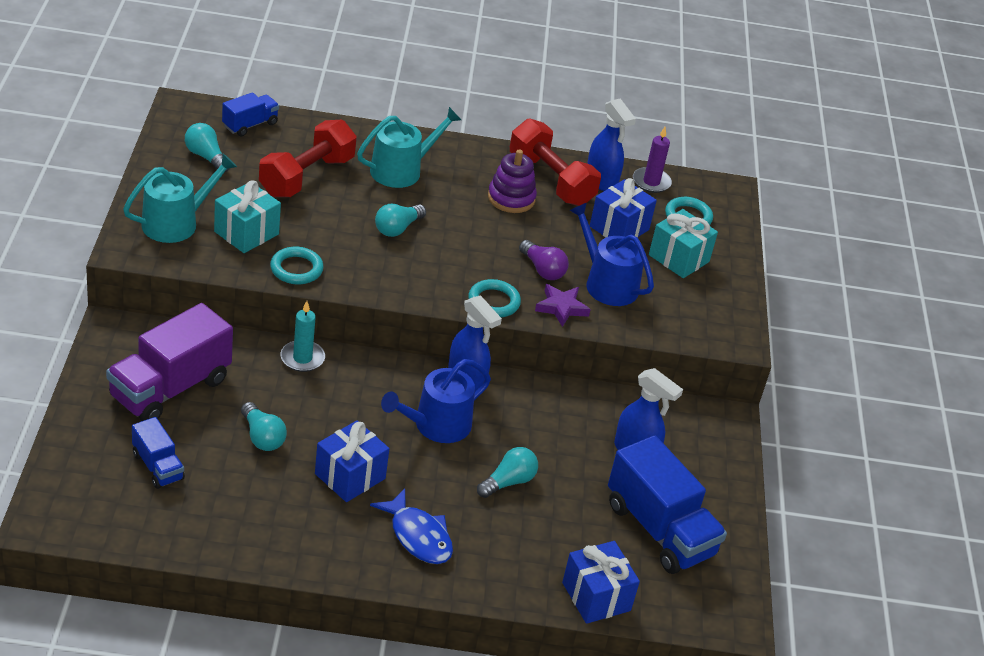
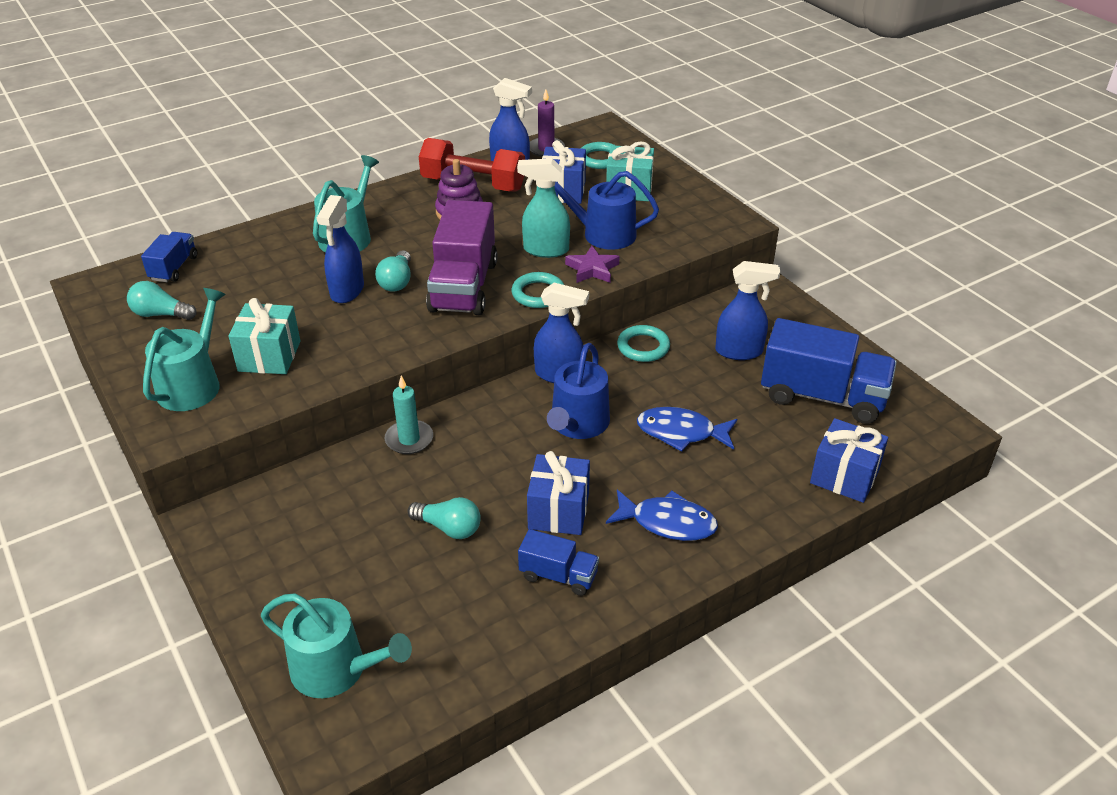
camera: 30 degrees left, 0 degrees up
purple truck [106,303,233,421] -> purple truck moved to [426,200,497,315]
blue truck [132,417,185,489] -> blue truck moved to [518,529,599,596]
red dumbbell [259,120,357,197] -> none
turquoise ring [270,247,324,284] -> turquoise ring moved to [617,325,670,362]
turquoise light bulb [477,447,538,498] -> blue fish [637,407,737,452]
purple light bulb [519,240,569,280] -> turquoise spray bottle [517,158,570,258]
none -> turquoise watering can [261,593,412,698]
none -> blue spray bottle [317,195,364,303]

